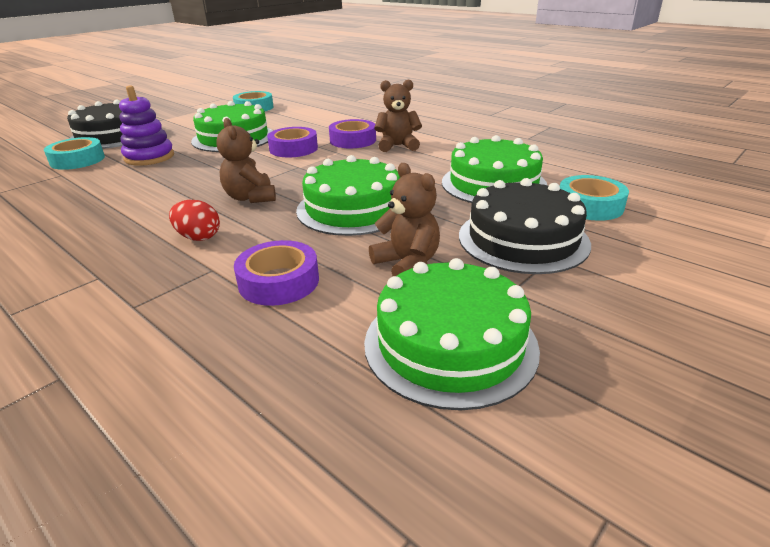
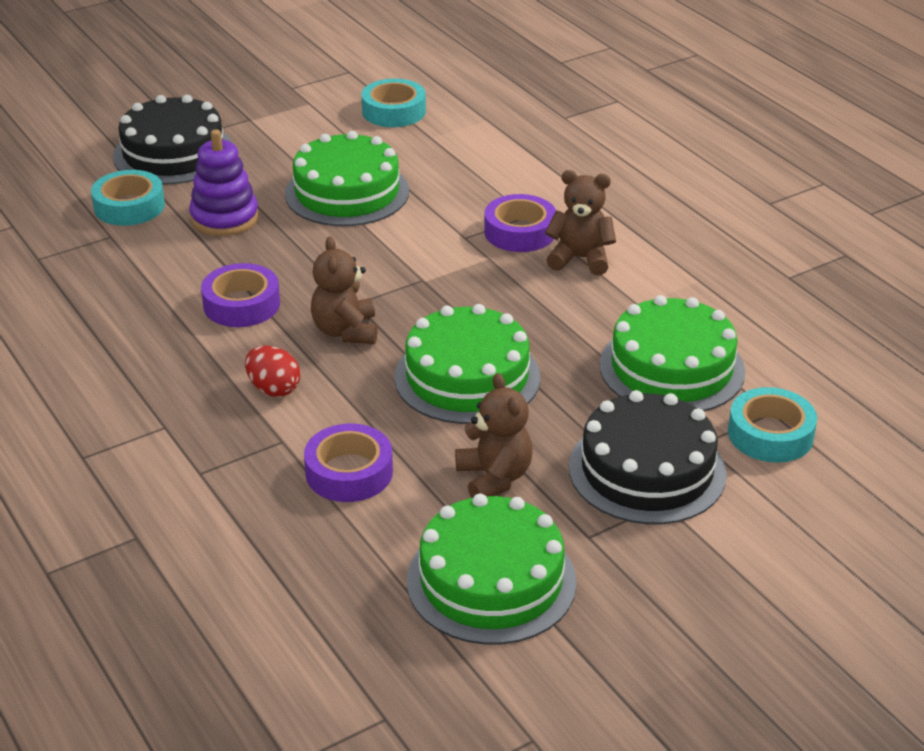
camera: 15 degrees right, 5 degrees up
purple tape [267,127,318,157] -> purple tape moved to [201,263,280,327]

